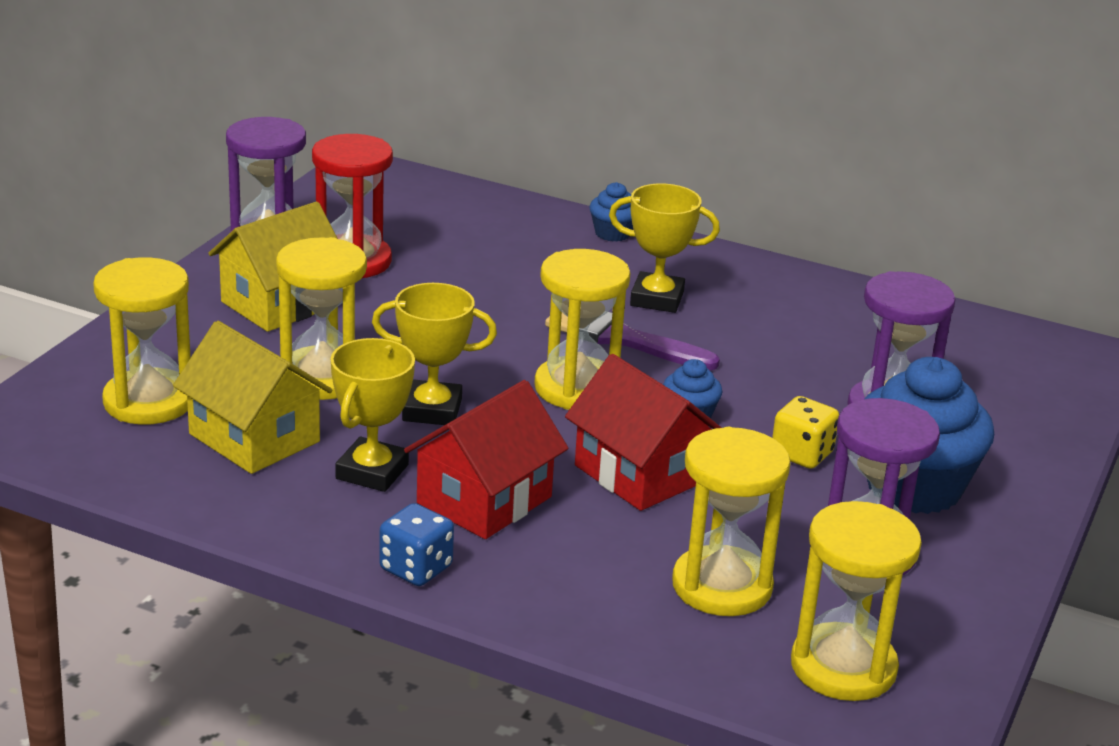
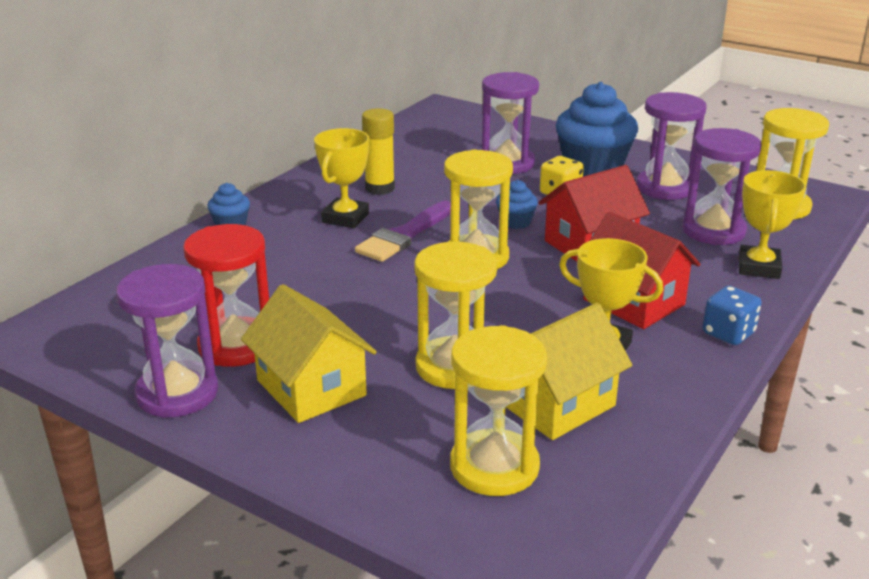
camera: 80 degrees left, 0 degrees up
yellow trophy [372,283,497,425] -> yellow trophy moved to [739,170,806,279]
yellow hourglass [672,427,791,616] -> purple hourglass [682,128,762,245]
none -> yellow glue stick [362,108,395,195]

